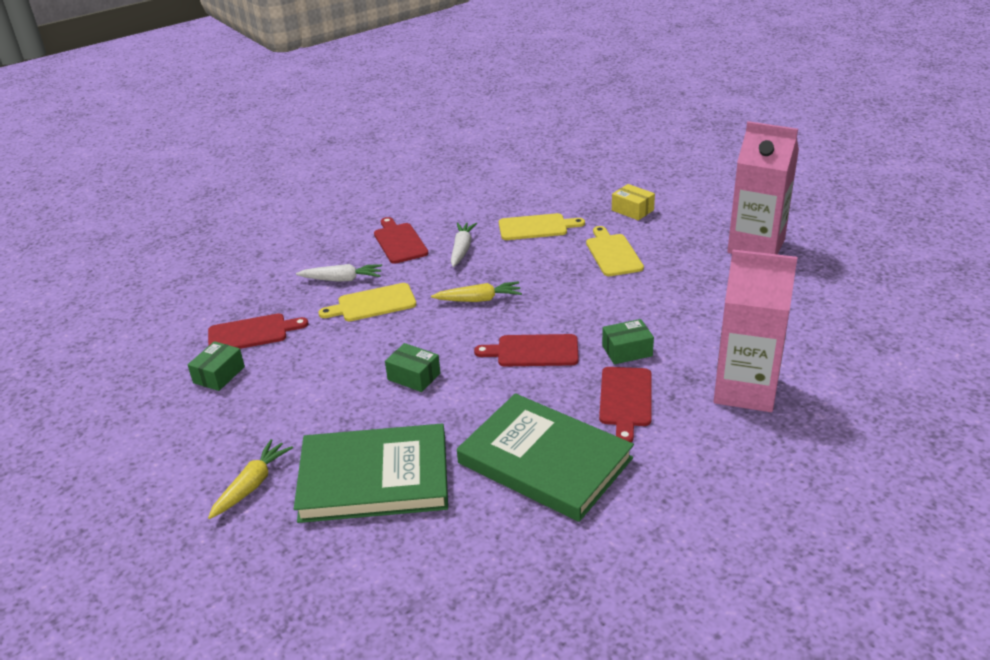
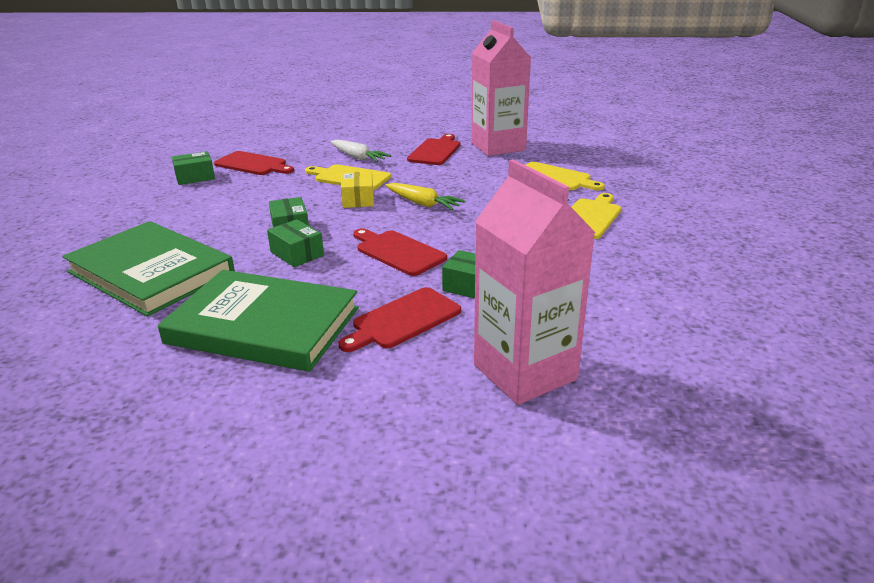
camera: 40 degrees right, 5 degrees down
yellow carrot [208,439,293,519] -> none
white carrot [451,222,477,267] -> none
green book [457,393,634,522] -> green book turned 60 degrees counterclockwise [158,270,359,372]
yellow box [612,184,655,220] -> yellow box moved to [341,171,374,208]
pink carton [727,121,799,255] -> pink carton moved to [471,20,531,156]
none -> green box [267,219,324,267]

